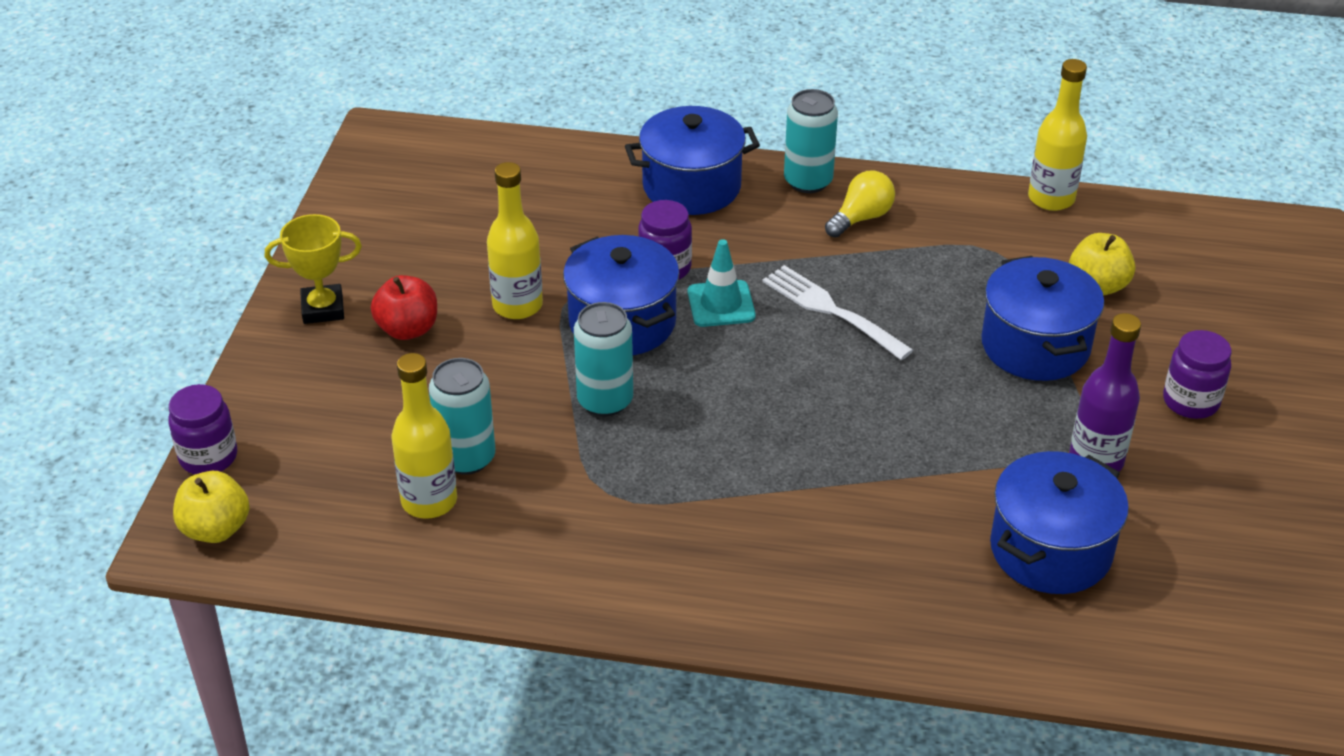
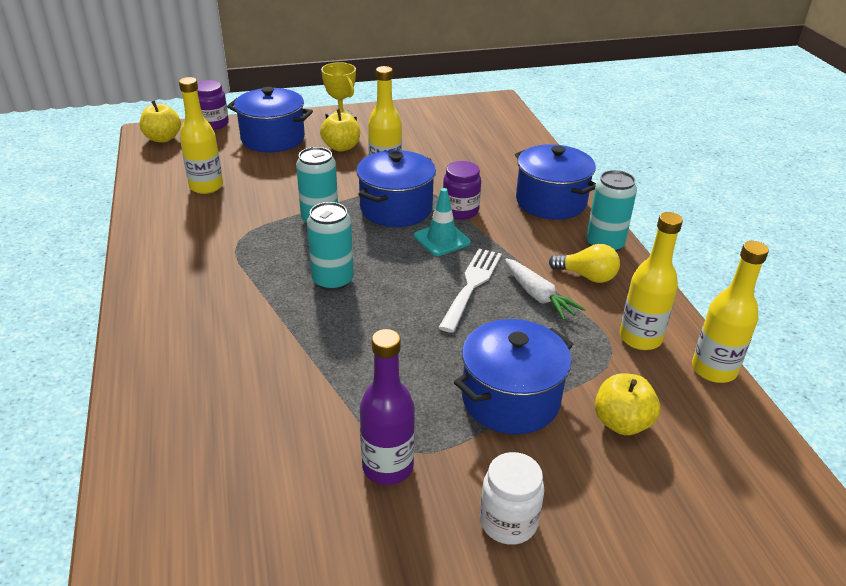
camera: 65 degrees right, 5 degrees down
red apple [371,275,437,340] -> yellow apple [320,109,360,152]
turquoise can [429,358,495,475] -> turquoise can moved to [307,202,354,291]
blue pot [990,451,1129,594] -> blue pot moved to [227,87,313,152]
purple jar [1163,330,1231,419] -> white jar [480,452,544,545]
none -> white carrot [505,258,585,320]
none -> yellow bottle [620,212,683,350]

